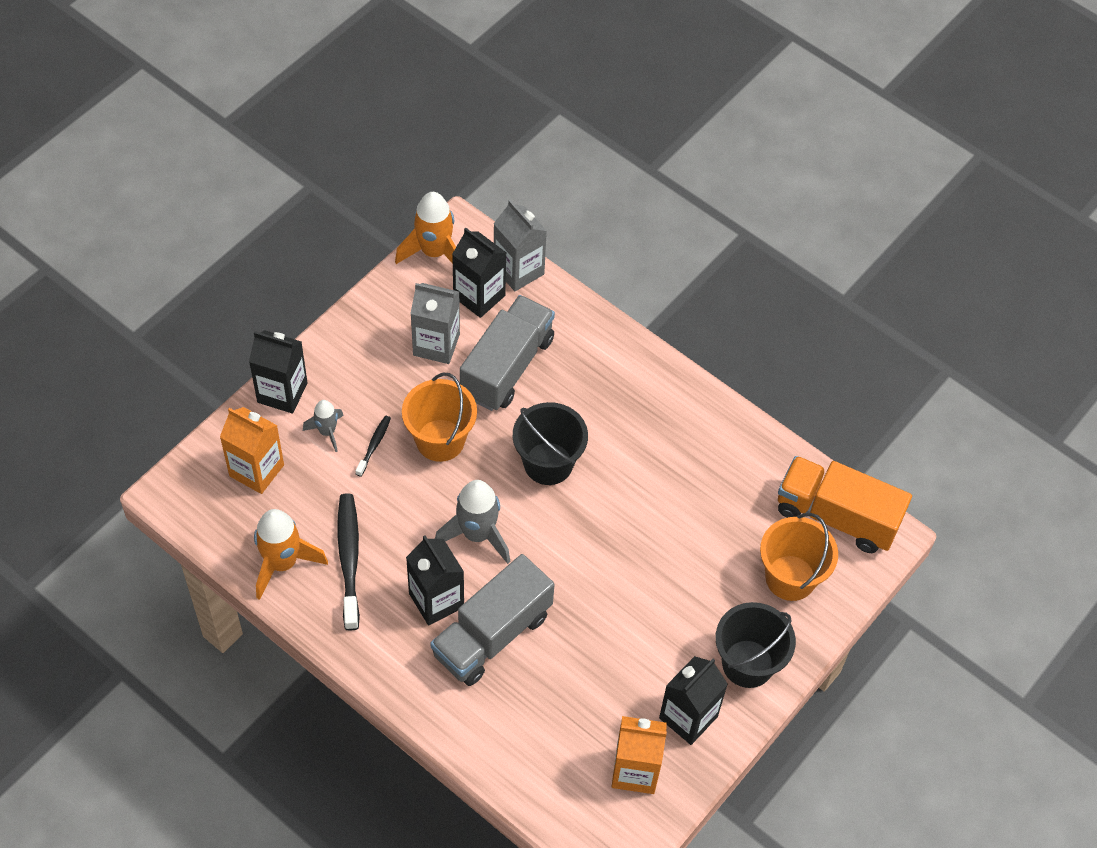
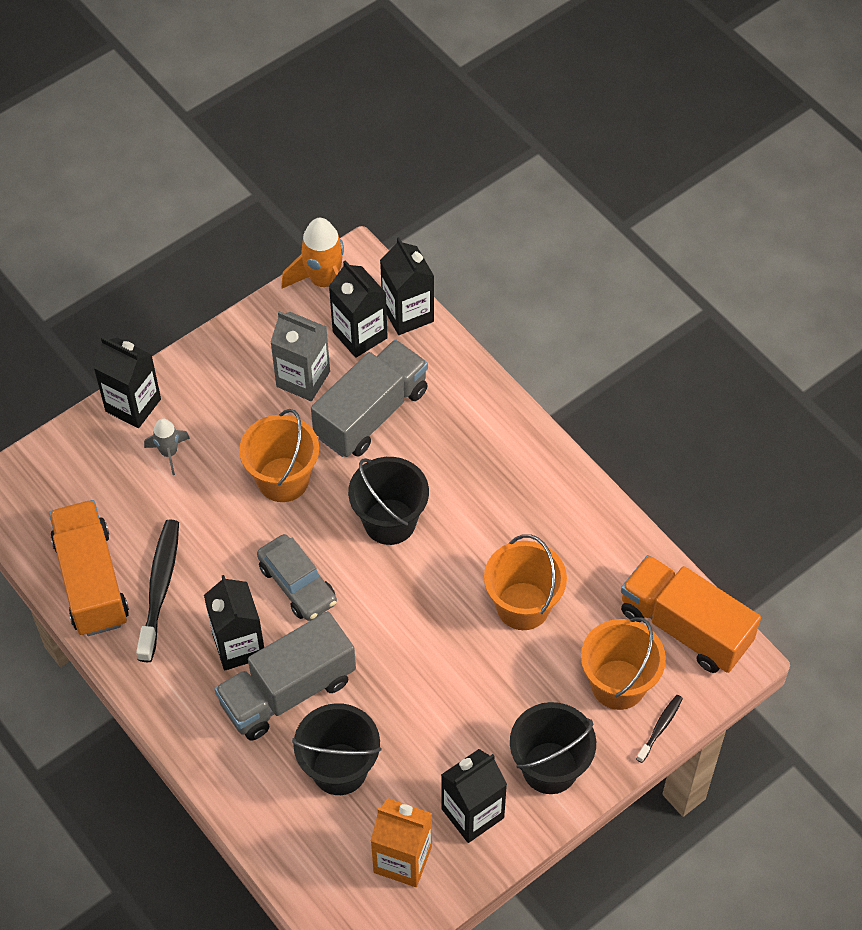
camera: 15 degrees right, 0 degrees up
orange carton [220,407,284,494] -> none
orange rocket [254,509,328,600] -> orange truck [49,500,129,636]
black toothbrush [355,416,391,477] -> black toothbrush moved to [636,695,683,763]
grey rocket [435,480,510,564] -> grey car [257,534,337,621]
grey carton [494,200,547,291] -> black carton [380,237,434,335]
none -> black bucket [292,703,382,795]
none -> orange bucket [484,534,567,630]

